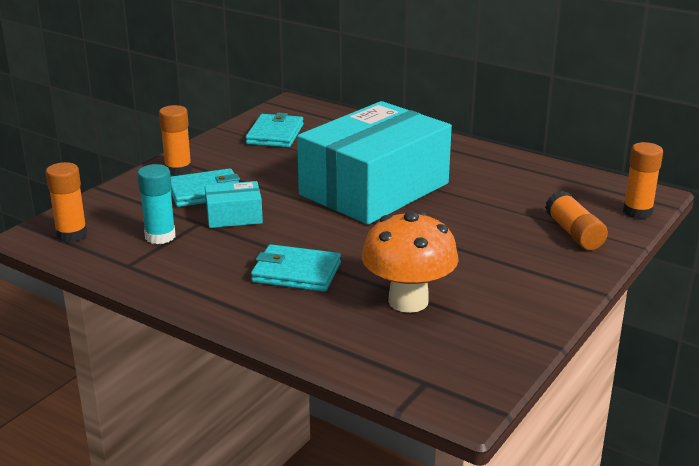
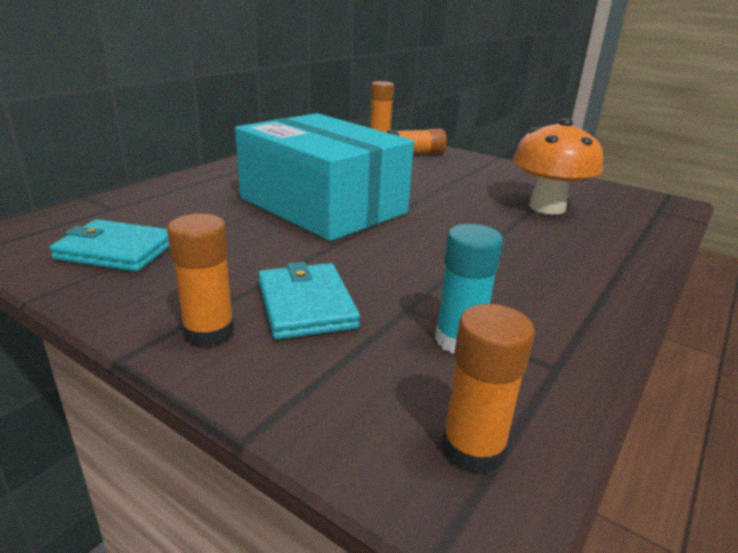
camera: 90 degrees left, 0 degrees up
turquoise box [205,181,263,228] -> none
turquoise wallet [251,244,341,292] -> none

